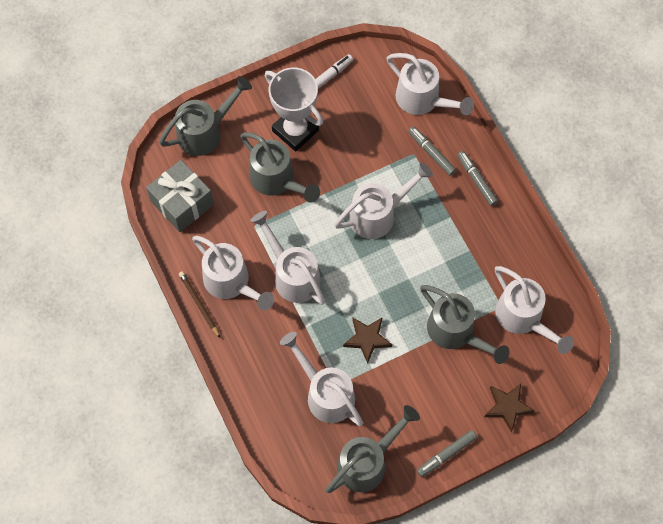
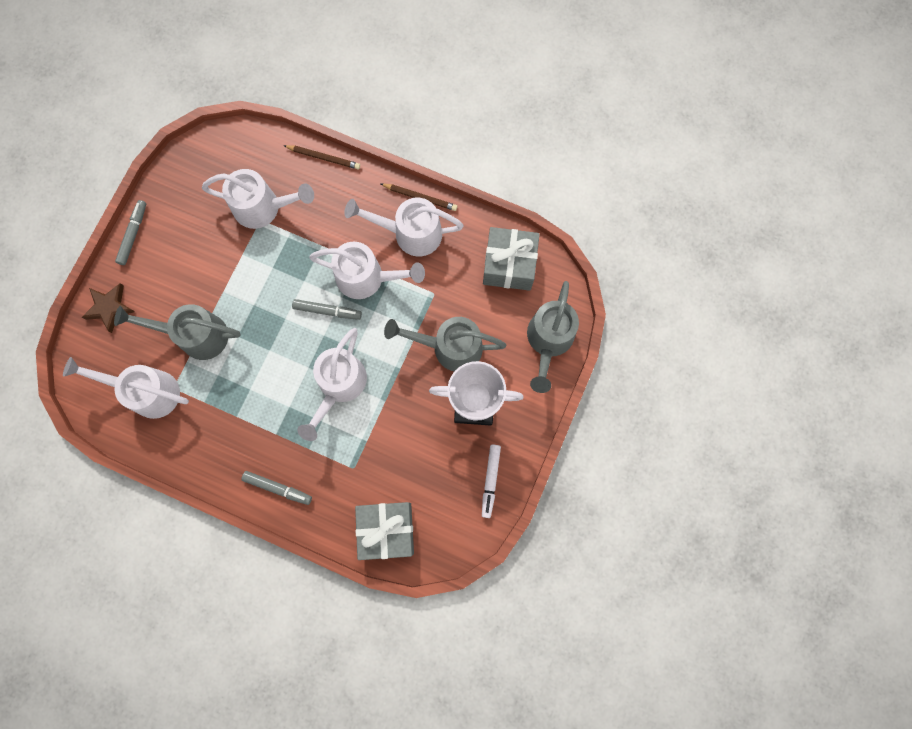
camera: 140 degrees right, 10 degrees up
grey watering can [326,405,420,493] -> none
brown star [343,317,392,364] -> none
white watering can [386,53,474,115] -> grey gift [355,502,414,560]
grey marker [408,126,456,176] -> grey marker moved to [292,299,362,320]
none -> brown pencil [283,145,360,169]

